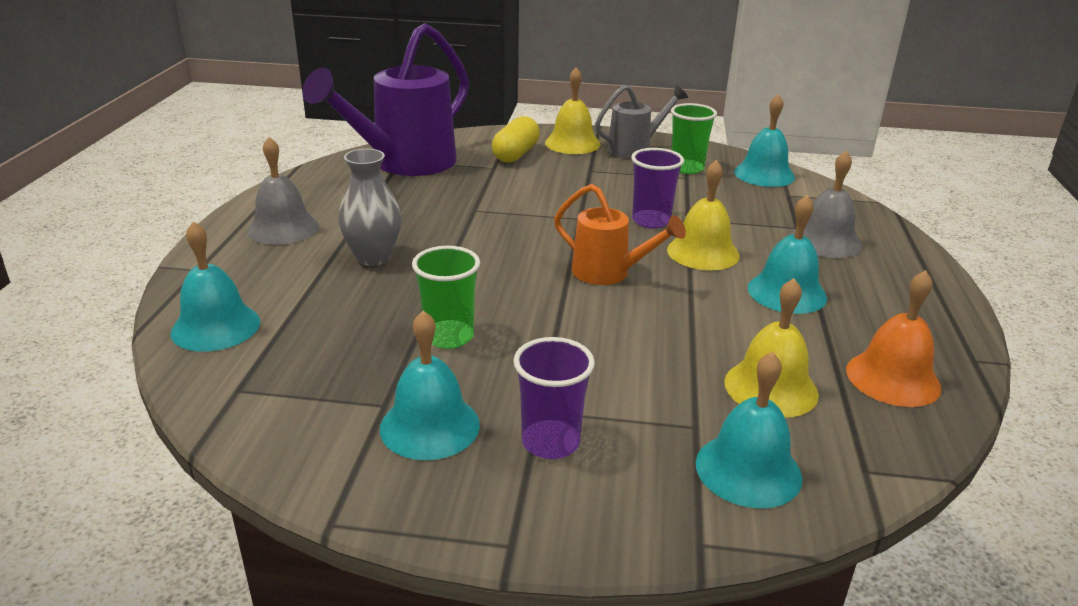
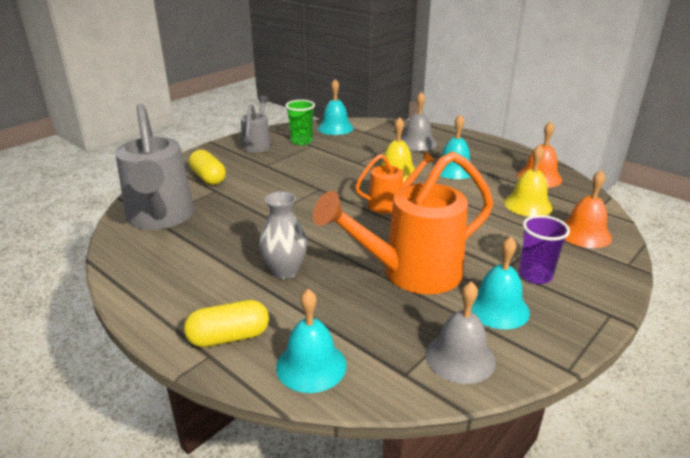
camera: 55 degrees left, 0 degrees up
grey bell [247,137,319,245] -> grey bell moved to [426,281,496,384]
purple watering can [302,23,469,176] -> grey watering can [115,104,194,230]
green cup [412,246,480,349] -> orange watering can [313,151,494,294]
yellow bell [545,67,601,154] -> none
purple cup [631,148,684,229] -> none
turquoise bell [696,352,802,509] -> orange bell [565,170,612,248]
none -> yellow capsule [184,300,269,347]

